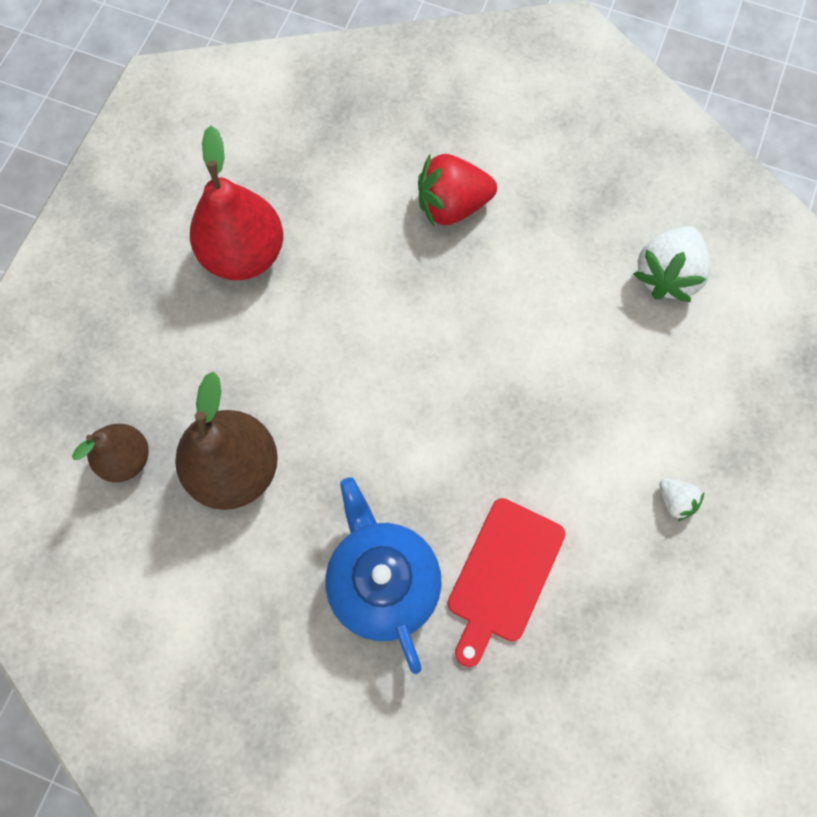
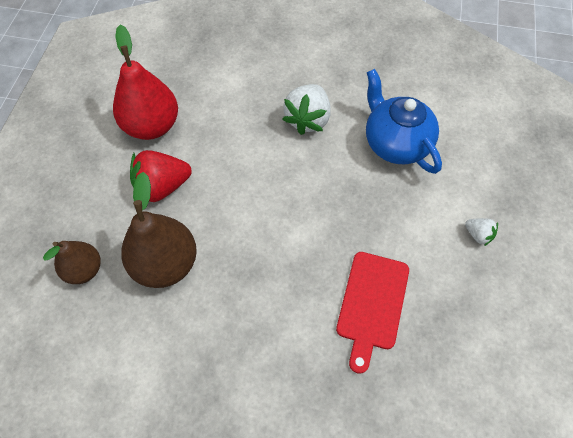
camera: 10 degrees left, 10 degrees down
blue teapot [326,477,442,674] -> blue teapot moved to [366,69,442,174]
red strawberry [418,154,497,226] -> red strawberry moved to [130,150,192,202]
white strawberry [633,226,710,302] -> white strawberry moved to [282,84,331,135]

